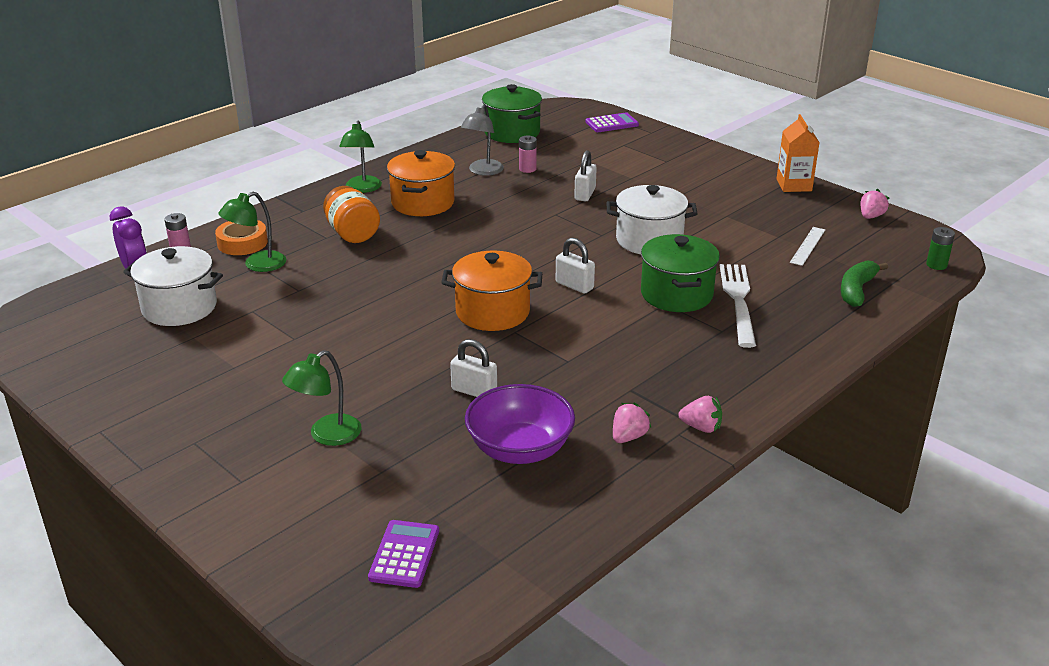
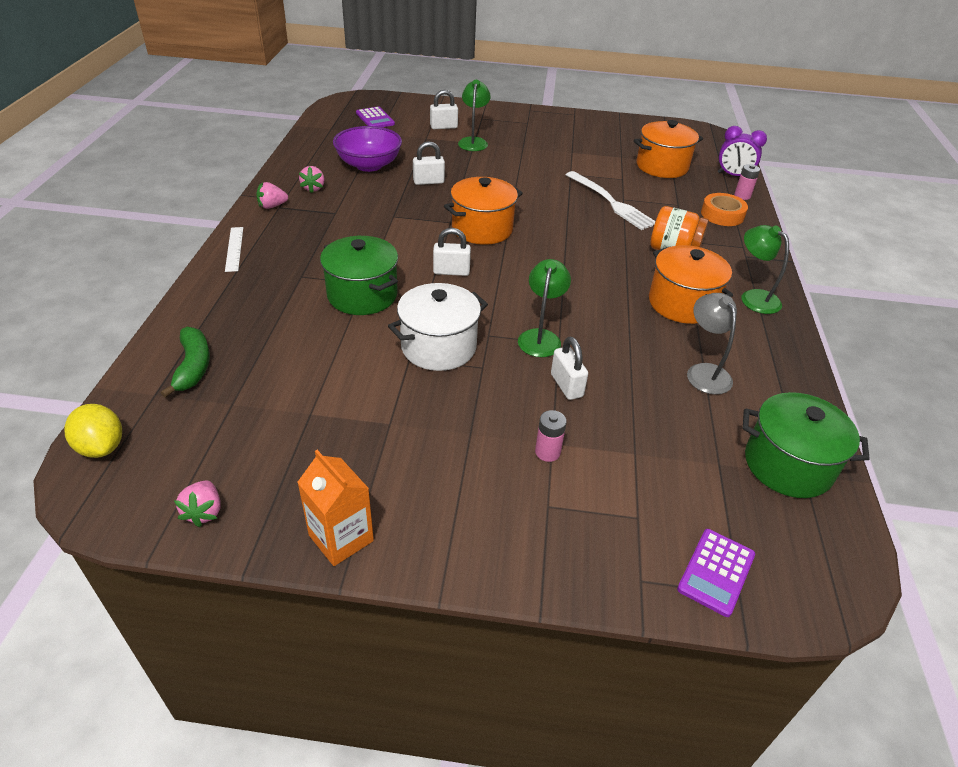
camera: 140 degrees right, 10 degrees up
white pot [123,246,223,326] -> orange pot [634,120,703,178]
green lamp [218,192,286,272] -> green lamp moved to [518,259,571,357]
pink battery [519,135,537,173] -> pink battery moved to [535,410,567,462]
white fork [720,264,756,348] -> white fork moved to [566,171,655,230]
white ruler [790,227,825,266] -> white ruler moved to [225,227,243,272]
green battery [926,227,955,270] -> yellow lemon [64,404,122,458]
none -> white padlock [430,90,458,129]

